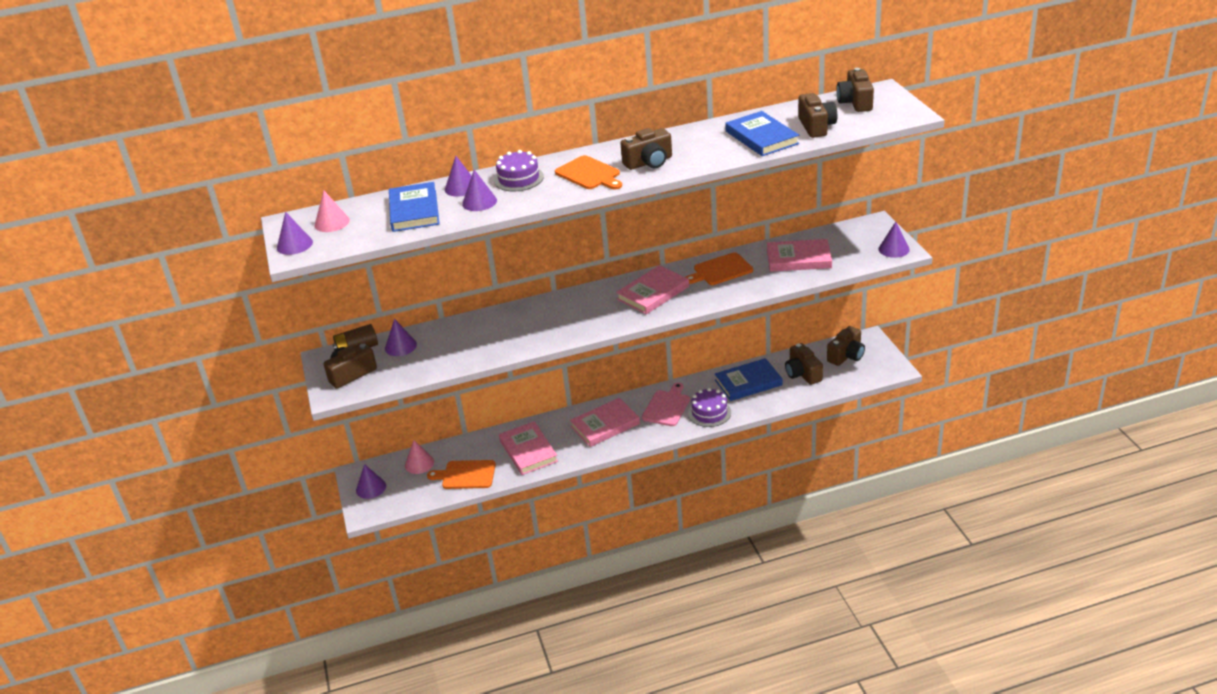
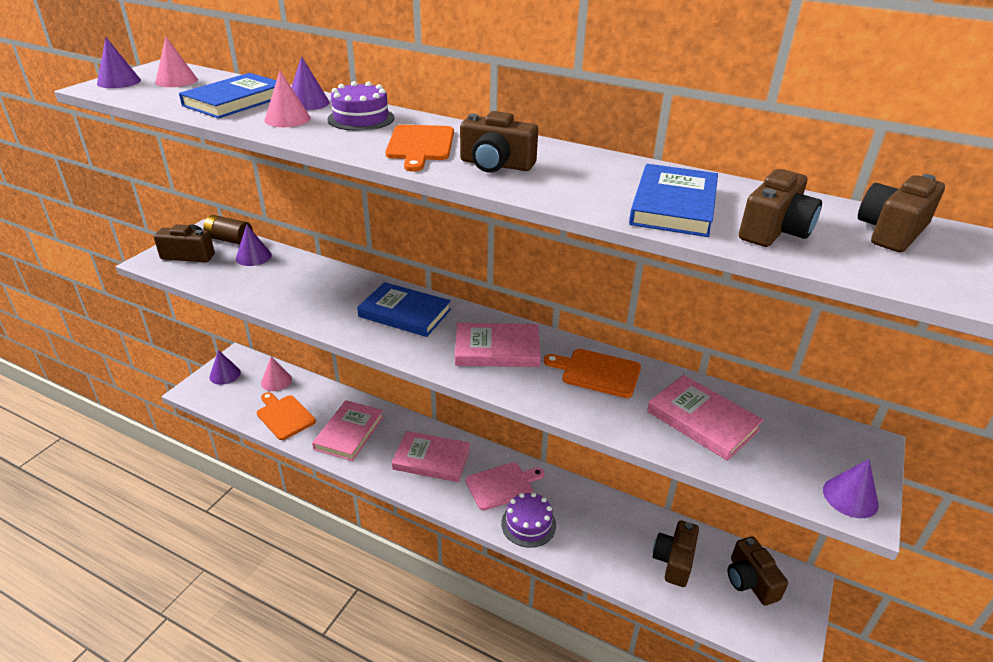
camera: 40 degrees right, 0 degrees up
purple cone [462,170,497,211] -> pink cone [264,71,311,127]
blue book [715,358,782,401] -> blue book moved to [357,282,451,337]
brown camera [827,326,865,366] -> brown camera turned 75 degrees clockwise [728,536,788,605]

